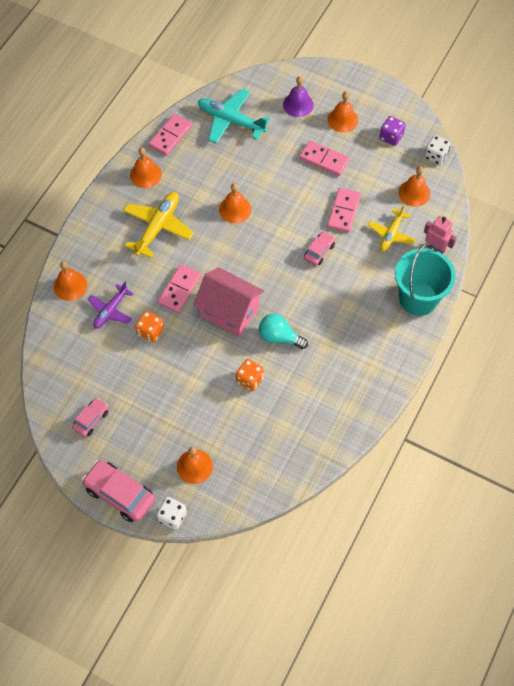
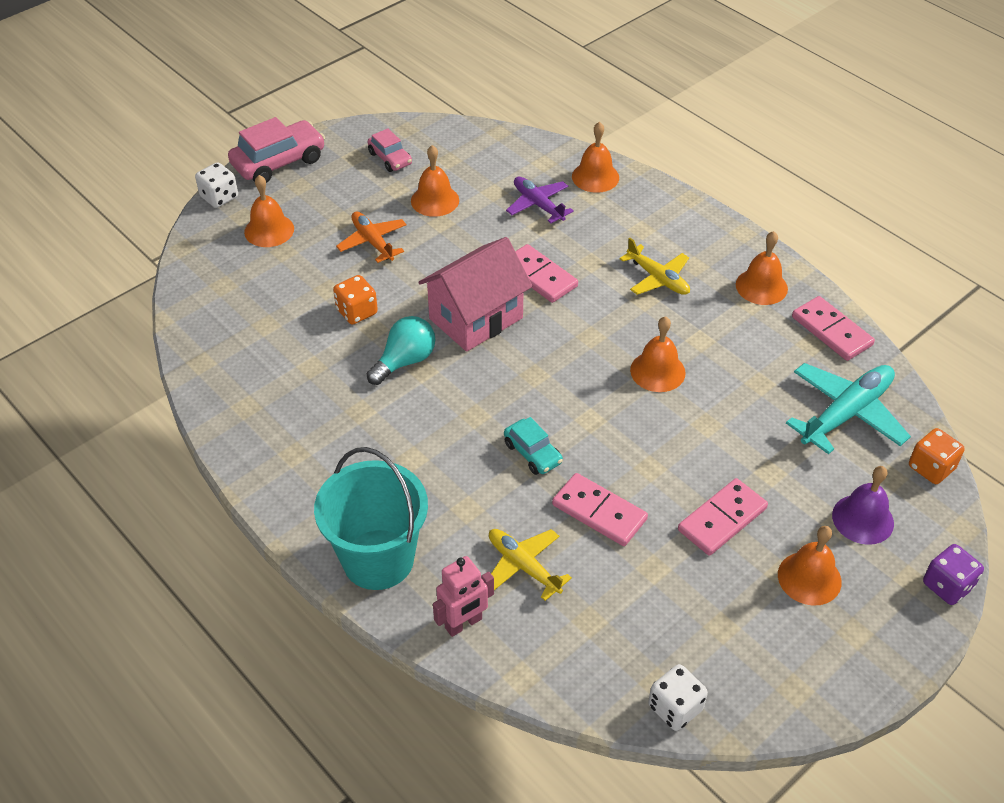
camera: 110 degrees right, 15 degrees down
yellow plane [123,192,194,258] -> yellow plane [620,237,690,295], size x0.65
orange dice [135,311,164,342] -> orange dice moved to [909,428,965,484]
pink car [304,231,335,266] -> turquoise car [504,417,563,475]
purple dice [380,116,406,146] -> purple dice moved to [923,544,984,605]
orange bell [398,166,431,207] -> orange bell moved to [411,145,459,217]
none -> orange plane [336,211,407,263]

